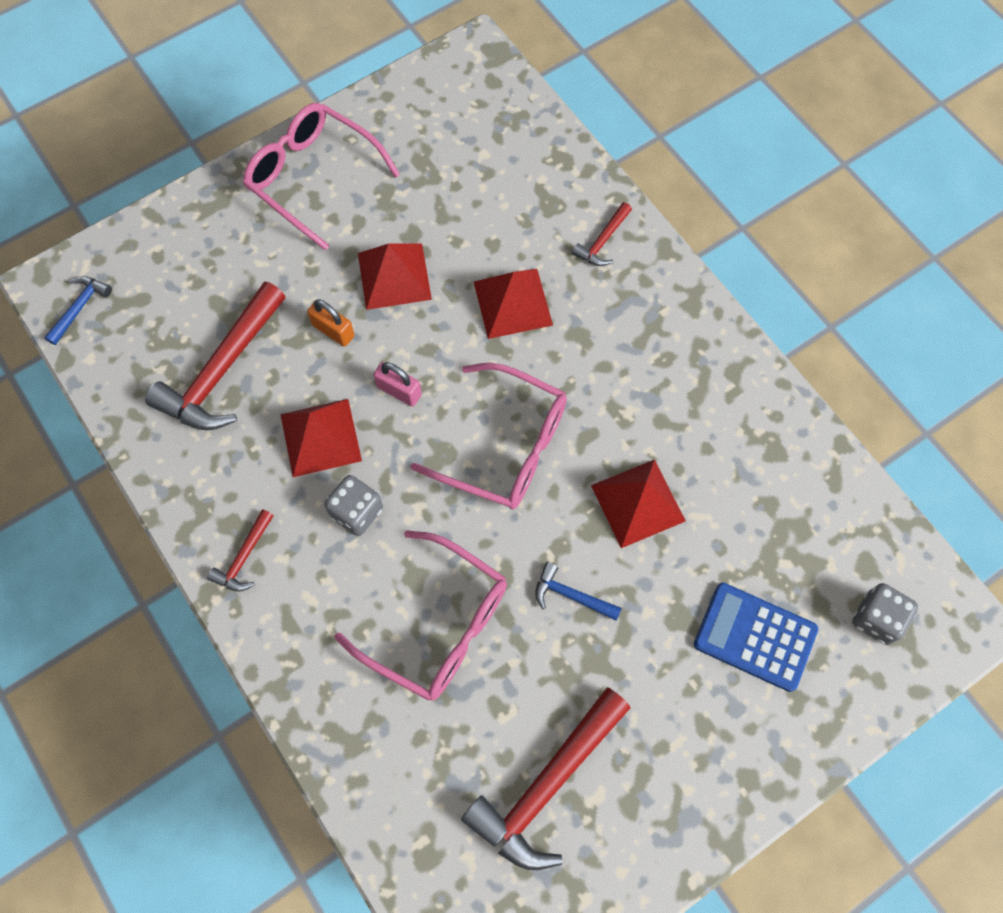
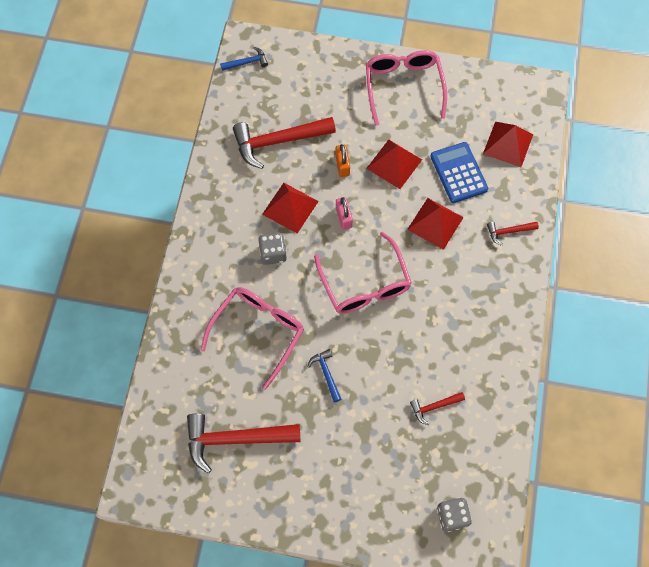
camera: 45 degrees right, 0 degrees up
red hammer [207,509,274,591] -> red hammer moved to [410,392,465,425]
pink glasses [334,530,507,701] -> pink glasses turned 135 degrees counterclockwise [200,287,304,390]
red pyramid [591,459,686,548] -> red pyramid moved to [483,122,533,167]
blue calculator [694,583,818,692] -> blue calculator moved to [430,142,488,203]

